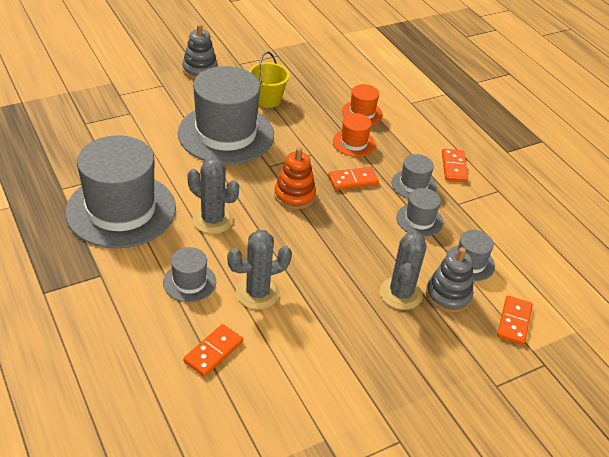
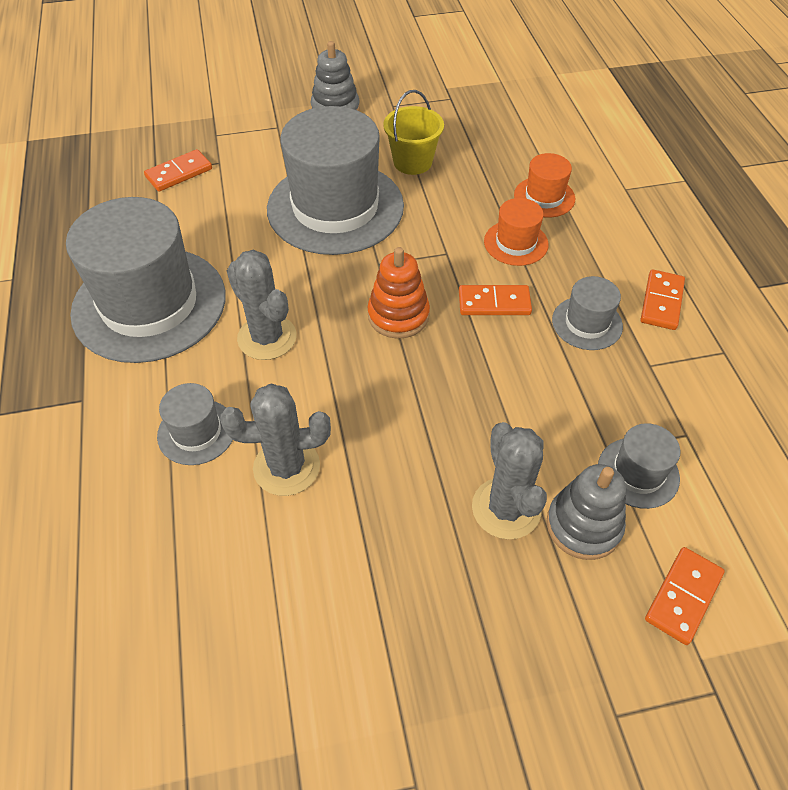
camera: 20 degrees right, 10 degrees up
orange domino [183,324,243,377] -> orange domino moved to [144,149,212,192]
grey cactus [380,232,427,310] -> grey cactus turned 45 degrees counterclockwise [472,422,547,539]
grey hat [396,188,443,237] -> none

